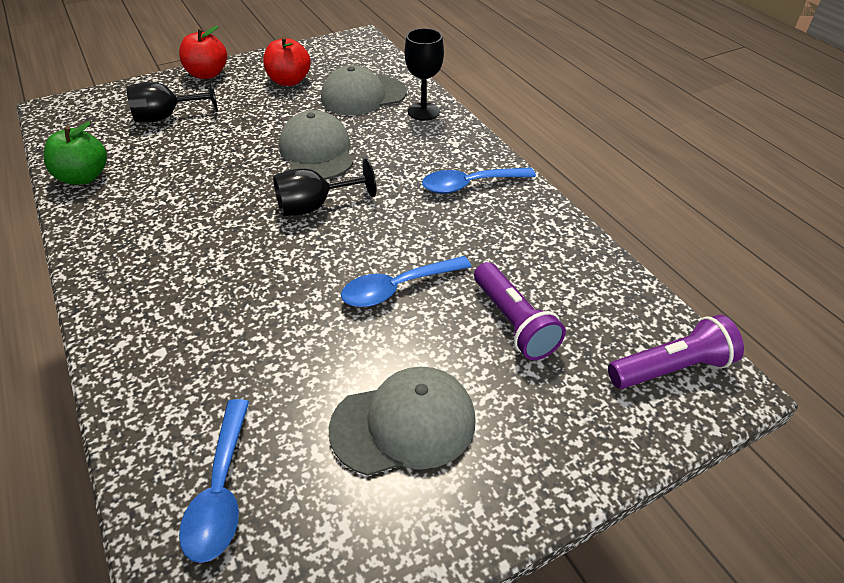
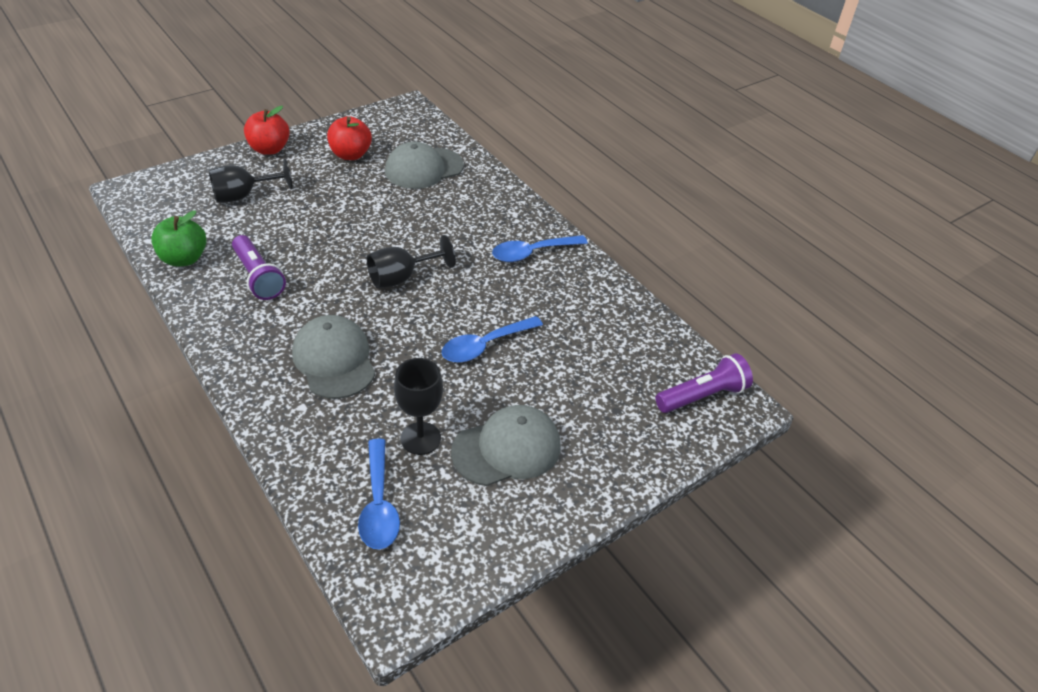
camera: 10 degrees left, 0 degrees up
grey cap [279,110,354,180] -> grey cap moved to [292,315,375,399]
black goblet [405,28,444,121] -> black goblet moved to [394,358,443,455]
purple flashlight [474,262,566,360] -> purple flashlight moved to [232,235,286,300]

